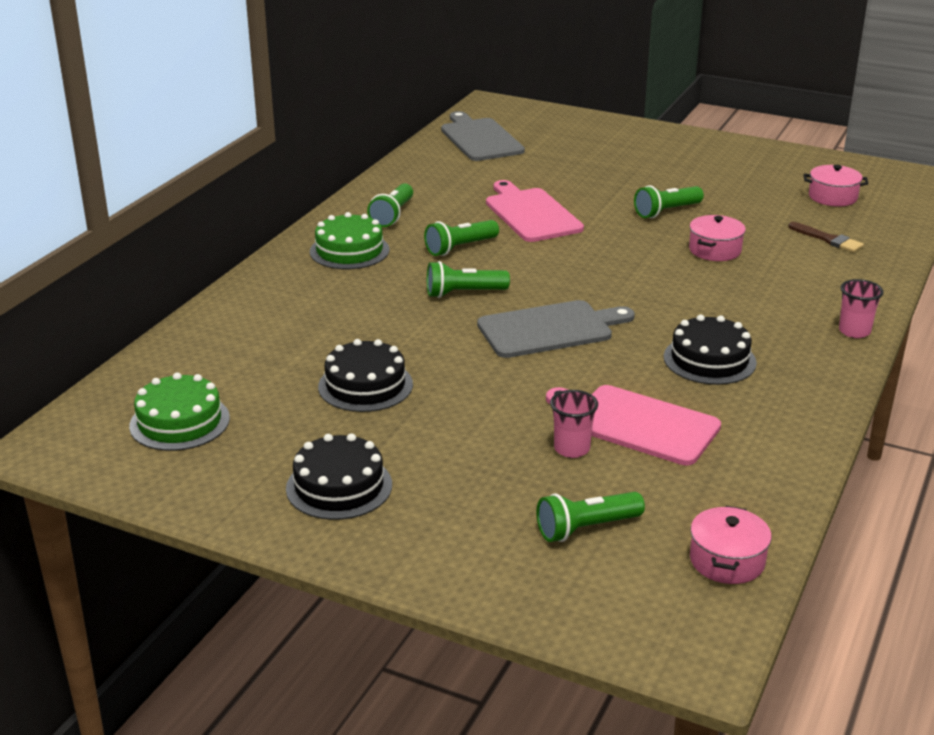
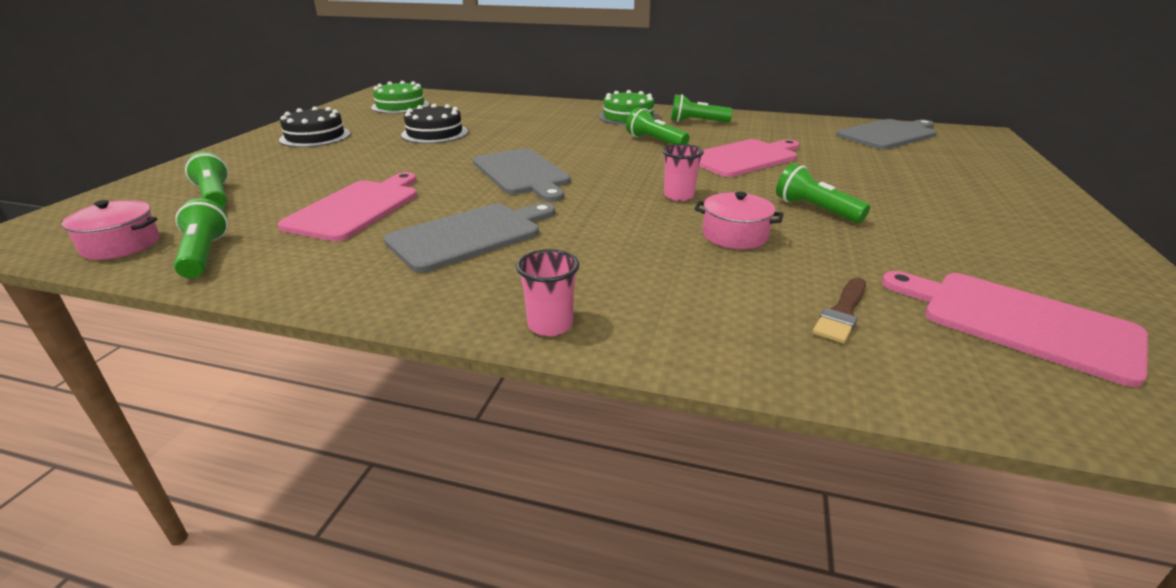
camera: 80 degrees right, 0 degrees up
green flashlight [427,261,510,298] -> green flashlight moved to [174,198,229,278]
pink cup [550,390,598,458] -> pink cup moved to [662,144,704,201]
black cake [664,315,757,385] -> grey cutting board [384,203,555,273]
pink pot [803,165,869,207] -> pink cutting board [882,271,1148,387]

